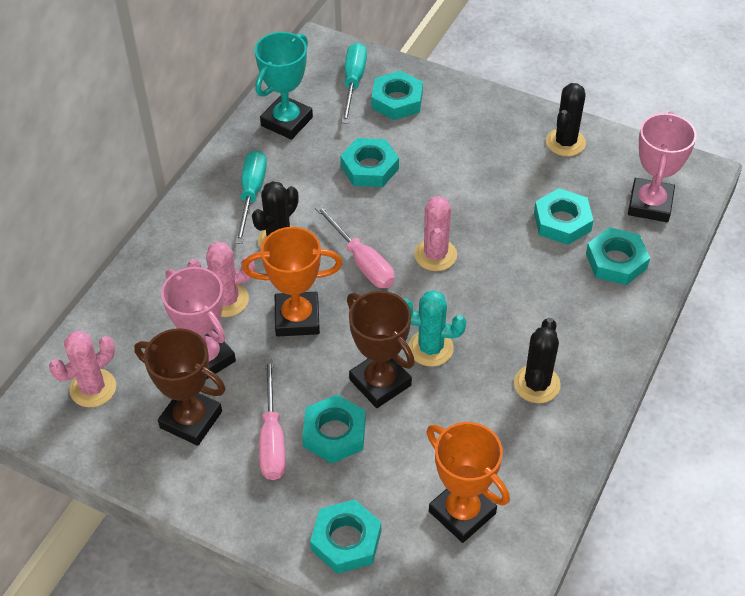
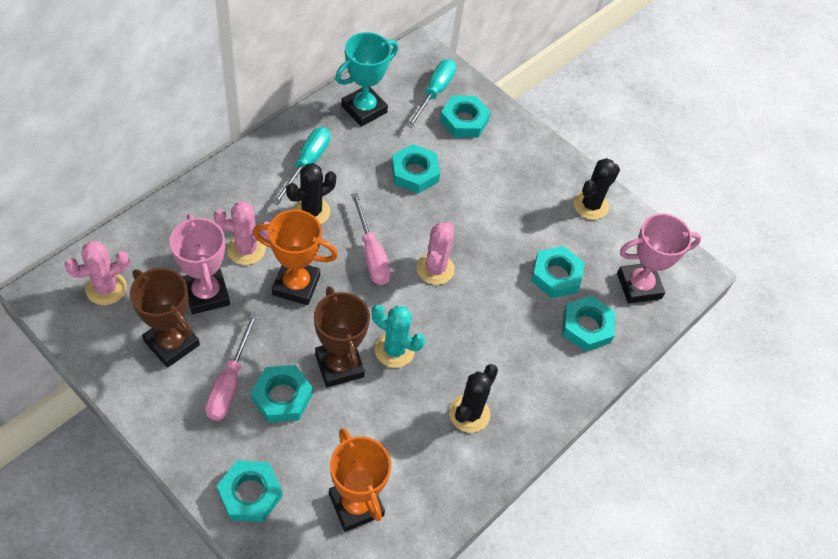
camera: 10 degrees right, 5 degrees up
pink trophy [628,111,697,222] -> pink trophy turned 45 degrees clockwise [617,213,701,303]

